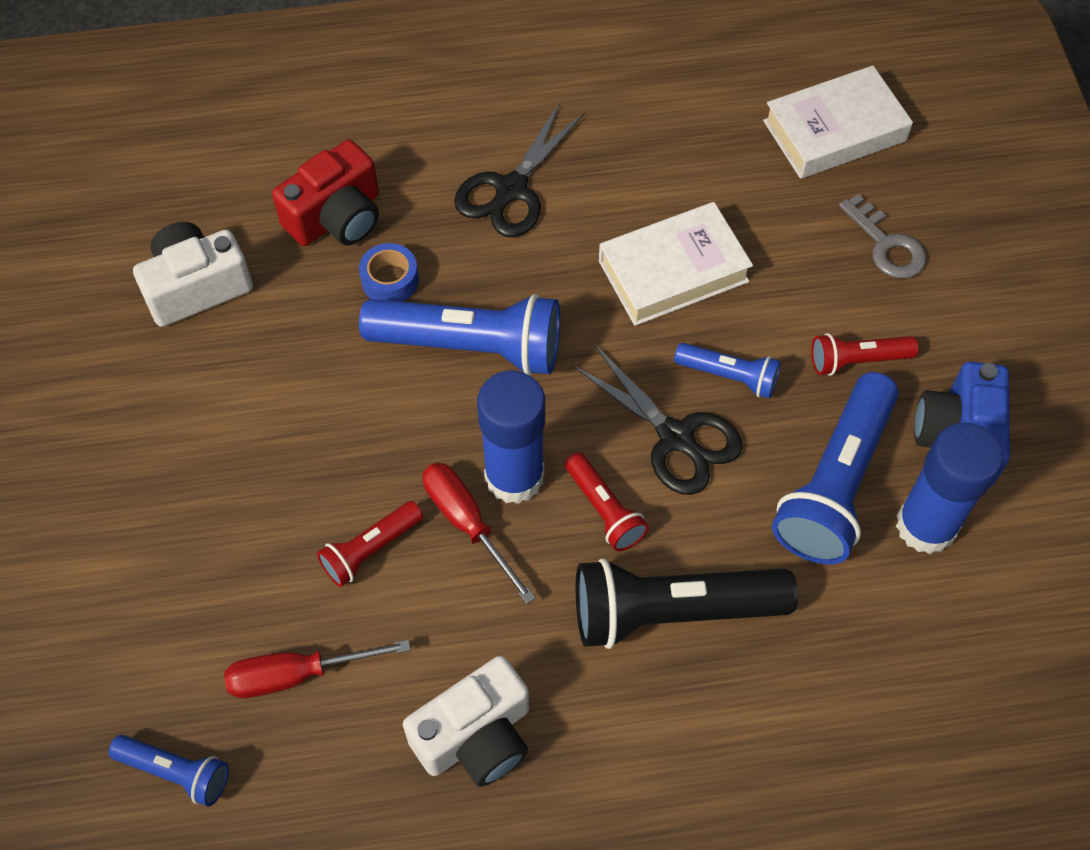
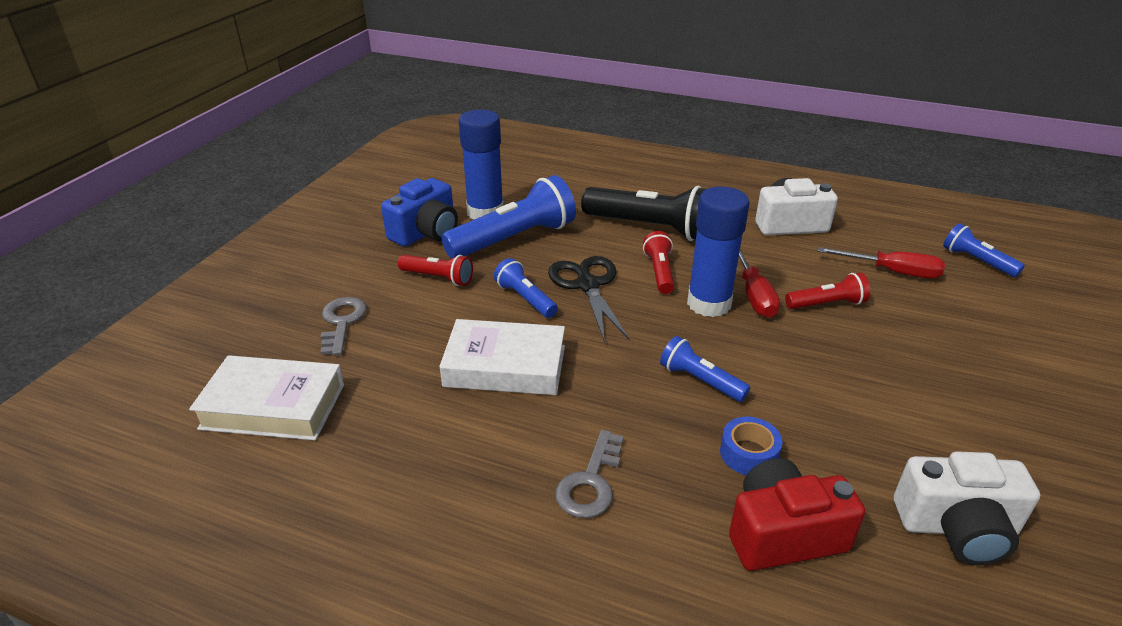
camera: 150 degrees left, 25 degrees down
blue flashlight [359,294,560,375] -> blue flashlight [660,336,750,402], size x0.52
black scissors [454,103,585,237] -> grey key [555,430,624,518]

